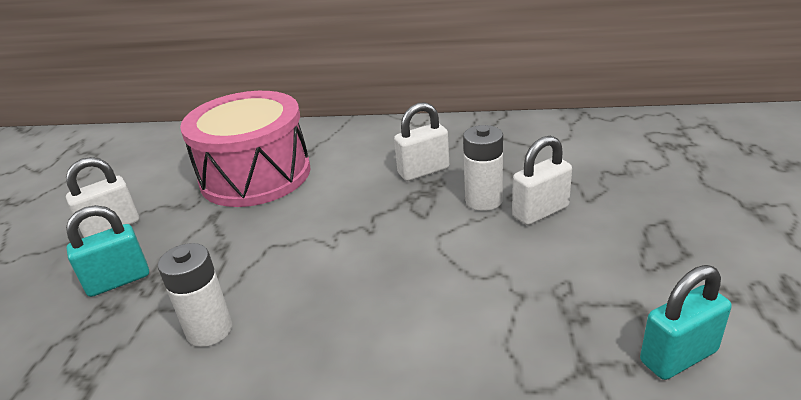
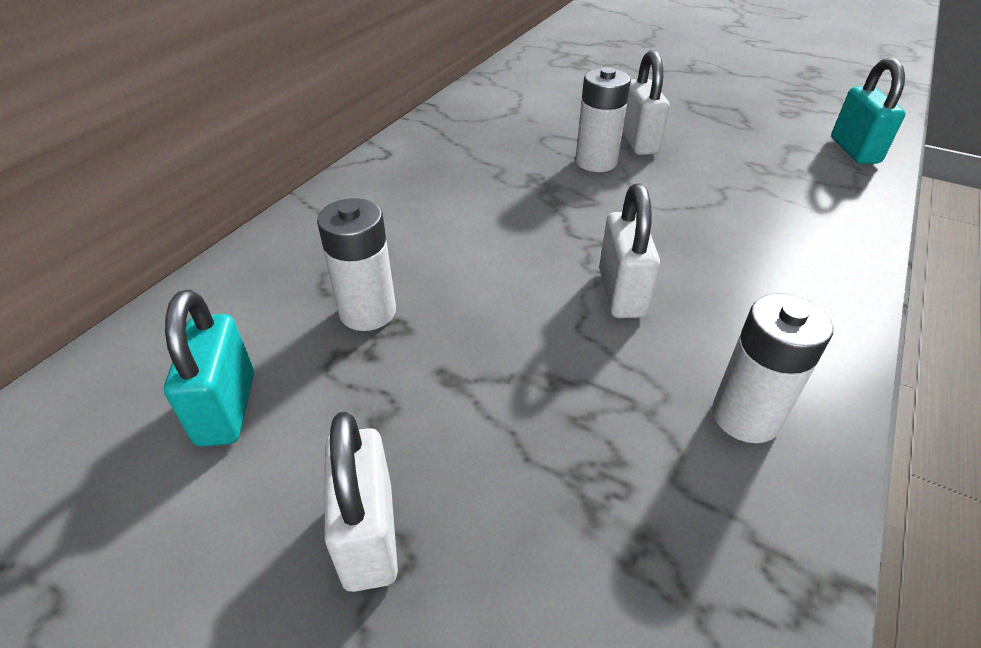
camera: 70 degrees left, 10 degrees up
turquoise padlock [66,205,149,297] -> turquoise padlock moved to [164,290,254,447]
pink drum [180,91,310,207] -> white battery [317,198,396,331]
white padlock [394,102,449,181] -> white padlock moved to [599,184,660,318]

